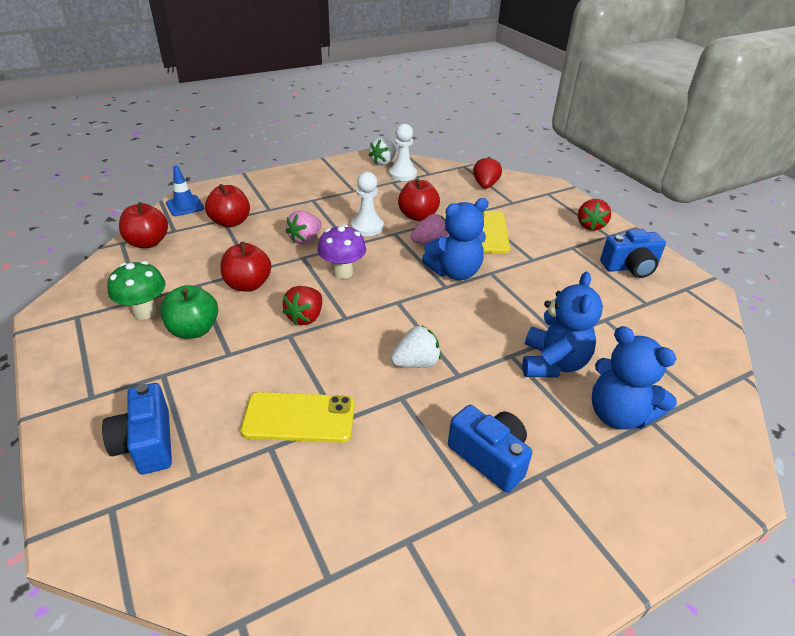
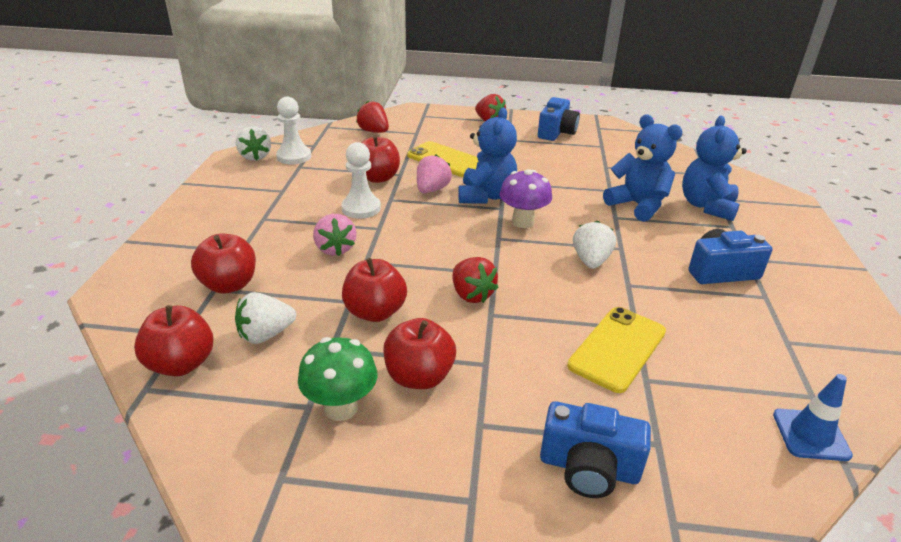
camera: 55 degrees left, 5 degrees down
green apple [160,285,218,339] -> red apple [383,318,456,389]
blue traffic cone [166,165,204,216] -> blue traffic cone moved to [773,374,853,461]
purple mushroom [317,225,366,279] -> purple mushroom moved to [500,169,552,228]
blue teddy bear [592,326,677,430] -> blue teddy bear turned 120 degrees clockwise [682,116,747,221]
none -> white strawberry [235,292,296,344]

